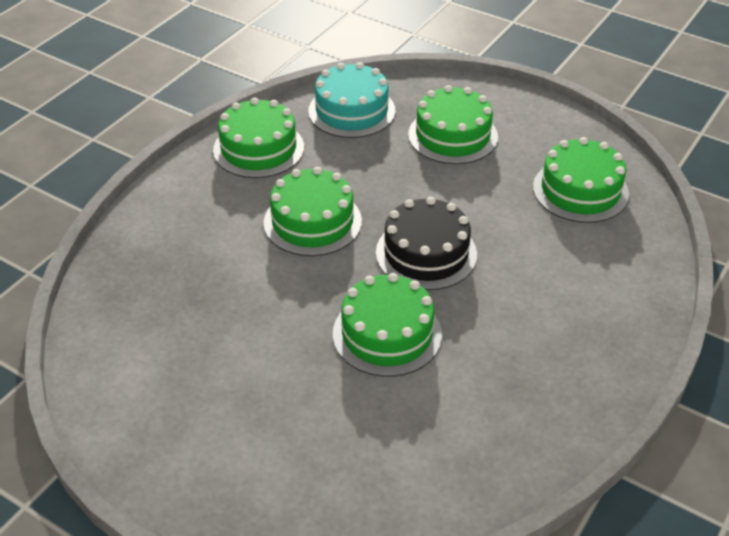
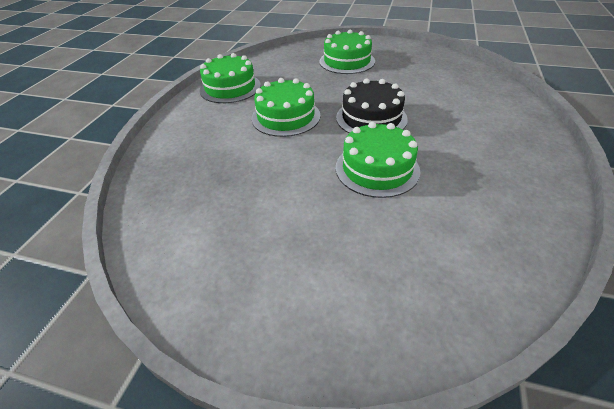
camera: 15 degrees left, 0 degrees up
turquoise cake [308,62,395,138] -> none
green cake [533,137,629,223] -> none

